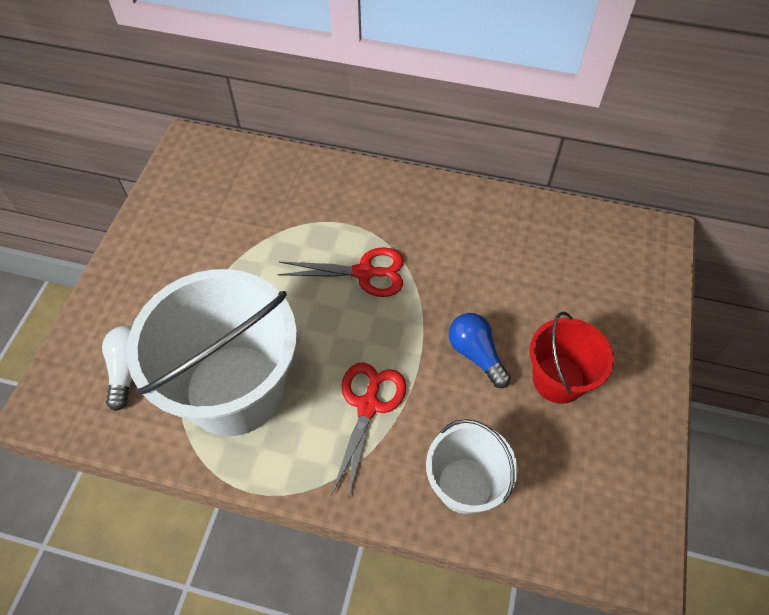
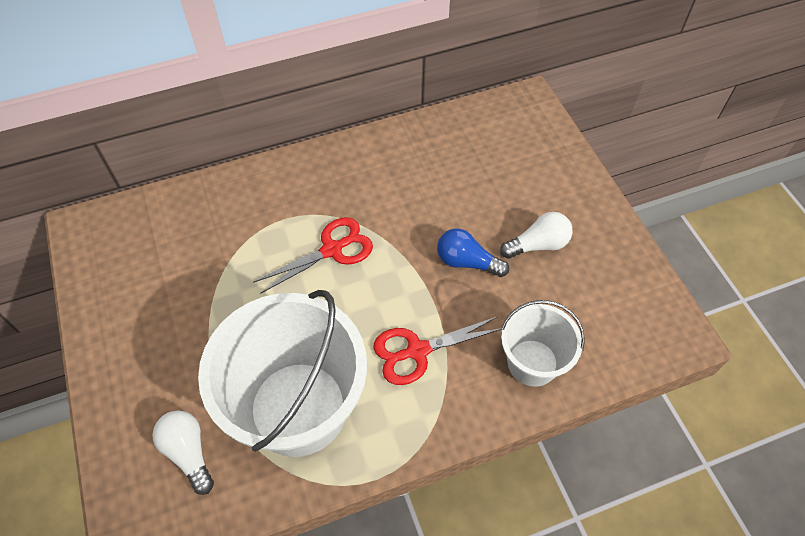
camera: 35 degrees left, 0 degrees up
red scissors [331,362,406,500] -> red scissors turned 90 degrees counterclockwise [373,316,501,385]
red bucket [529,312,614,404] -> white light bulb [500,212,573,259]

